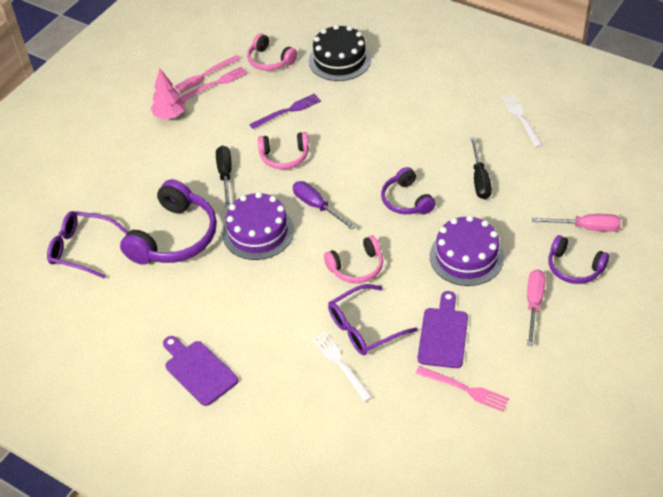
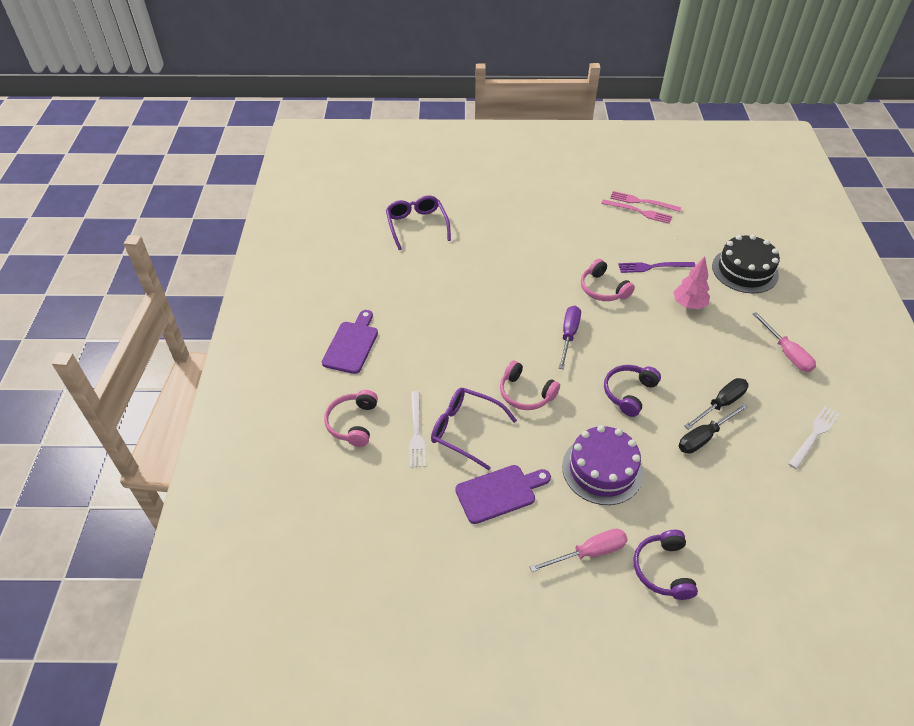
camera: 55 degrees right, 0 degrees up
purple headphones [120,179,217,265] -> none
pink tree [151,68,185,120] -> pink tree moved to [673,257,710,309]
black screwdriver [216,146,232,208] -> black screwdriver moved to [684,378,748,430]
purple cake [222,192,294,260] -> none
pink headphones [247,33,297,71] -> pink headphones moved to [324,390,378,447]
purple fork [249,93,321,129] -> purple fork turned 150 degrees clockwise [619,262,696,273]
white fork [312,331,373,402] -> white fork turned 150 degrees clockwise [409,391,426,468]
pink fork [416,366,509,412] -> none
pink screwdriver [532,214,621,232] -> pink screwdriver moved to [753,312,816,372]

